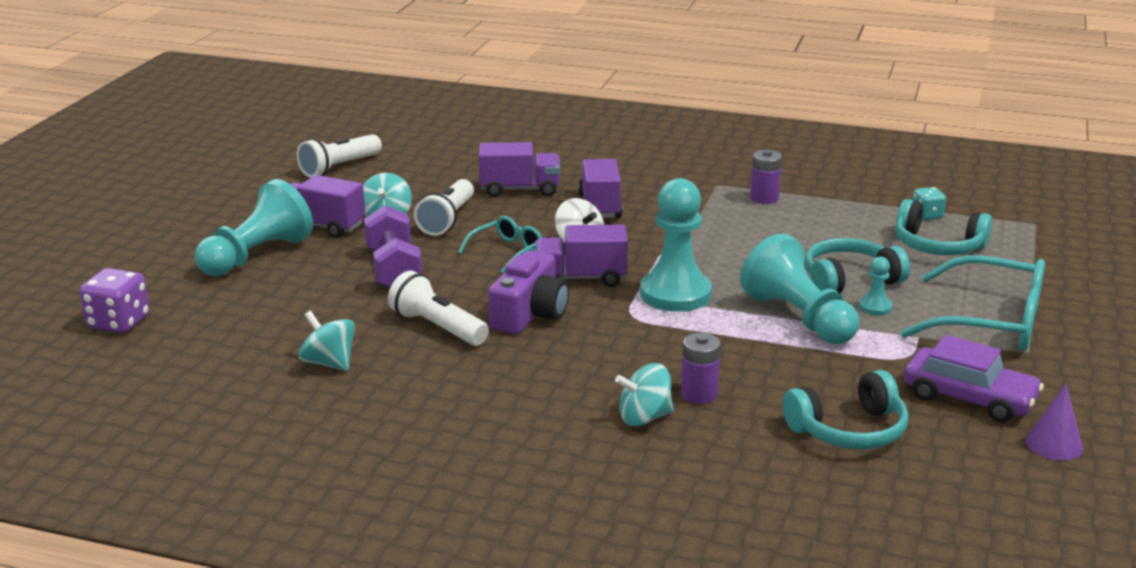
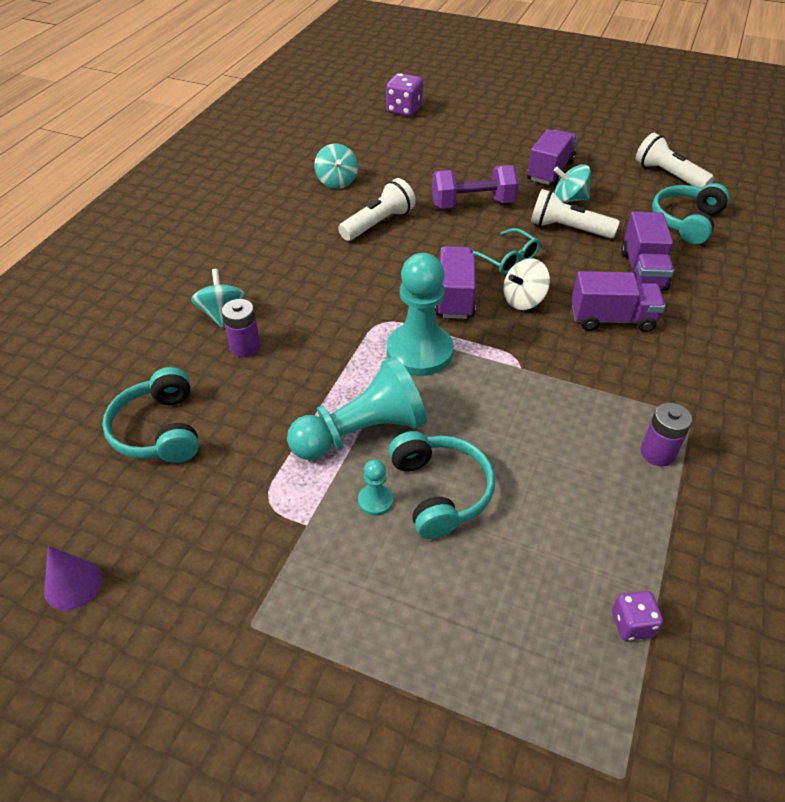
camera: 95 degrees right, 20 degrees up
turquoise pawn [195,179,313,276] -> none
turquoise spinning top [299,311,355,371] -> turquoise spinning top turned 120 degrees clockwise [314,144,358,189]
purple camera [488,250,569,334] -> none
turquoise headphones [895,199,992,255] -> turquoise headphones moved to [652,183,730,244]
turquoise glasses [900,255,1045,350] -> none
purple car [904,335,1044,423] -> none
turquoise dice [913,187,946,220] -> purple dice [612,591,663,641]

